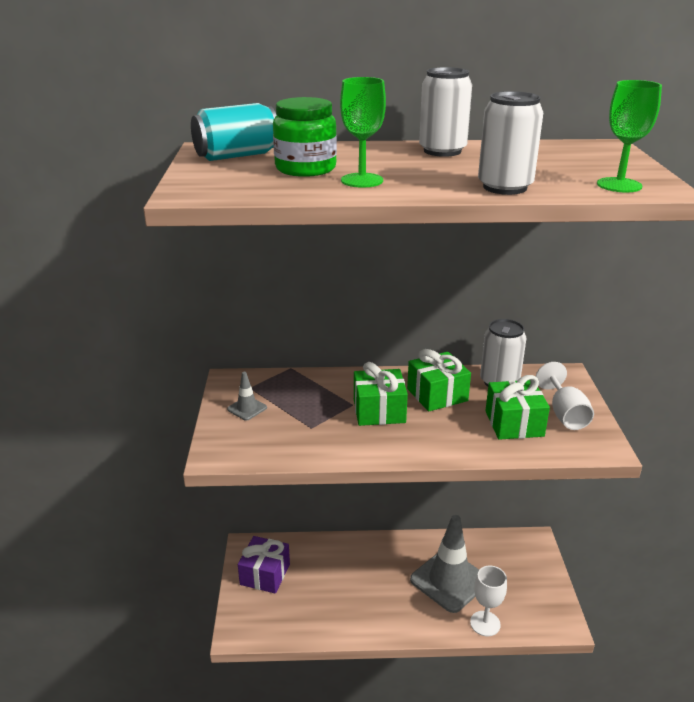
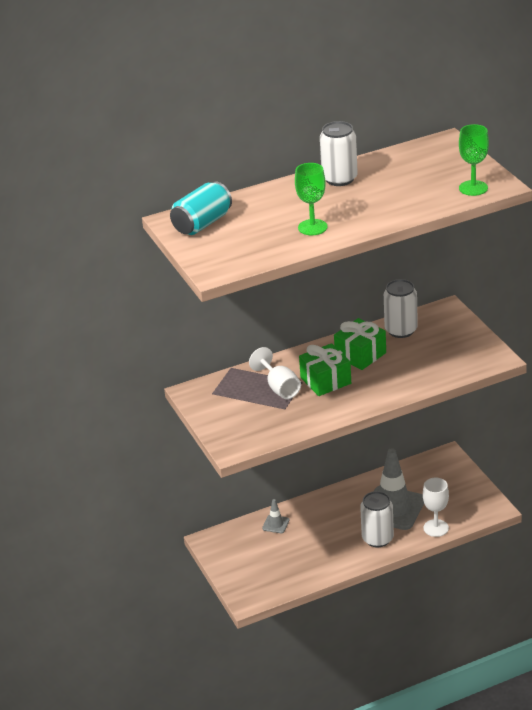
camera: 20 degrees left, 5 degrees up
grey traffic cone [227,372,267,420] -> grey traffic cone moved to [262,499,289,533]
purple gift [238,536,290,594] -> none
green jar [273,97,337,177] -> none
white can [478,91,543,195] -> white can moved to [360,491,394,547]
green gift [485,375,550,440] -> none
white goblet [536,362,594,430] -> white goblet moved to [249,347,301,399]

